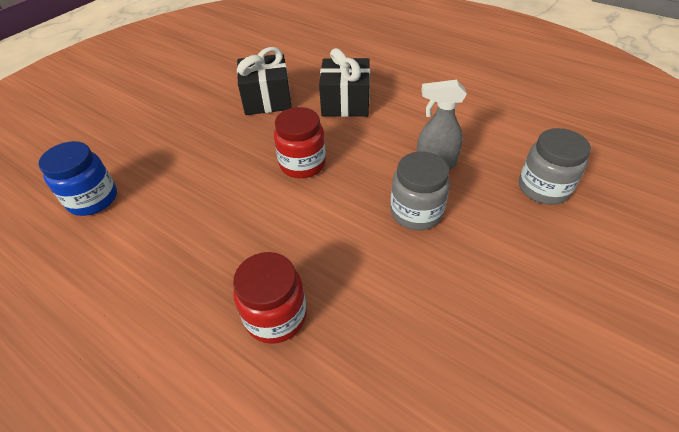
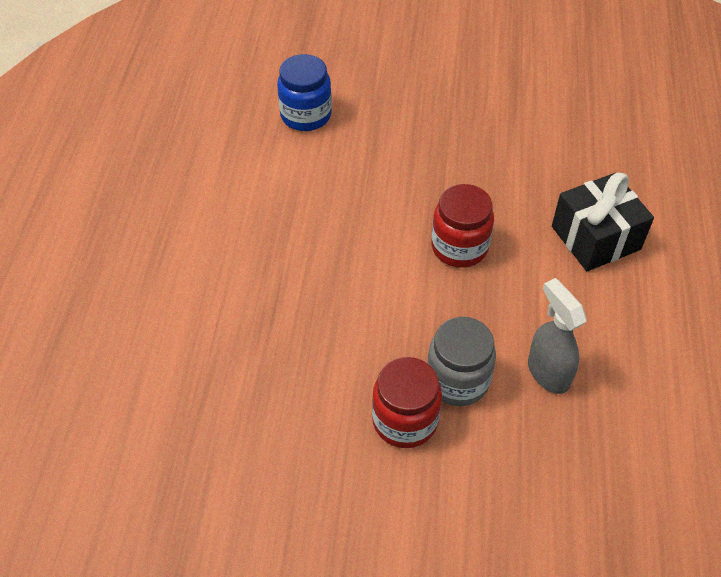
camera: 60 degrees right, 5 degrees up
red jar [233,252,307,344] -> red jar moved to [372,357,442,448]
black gift [237,47,292,115] -> none
grey jar [519,128,591,205] -> none

